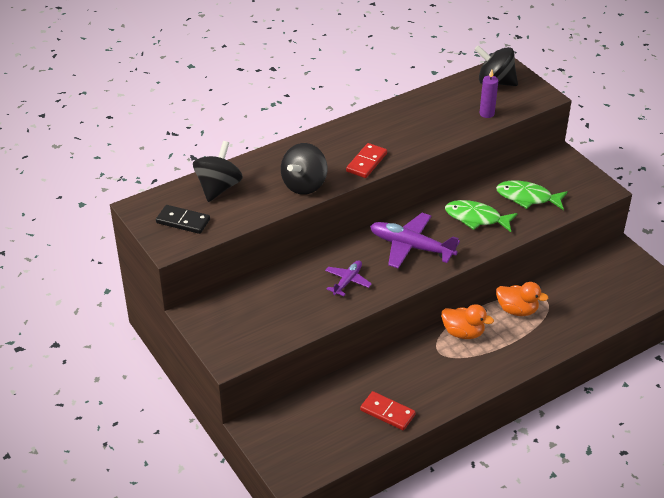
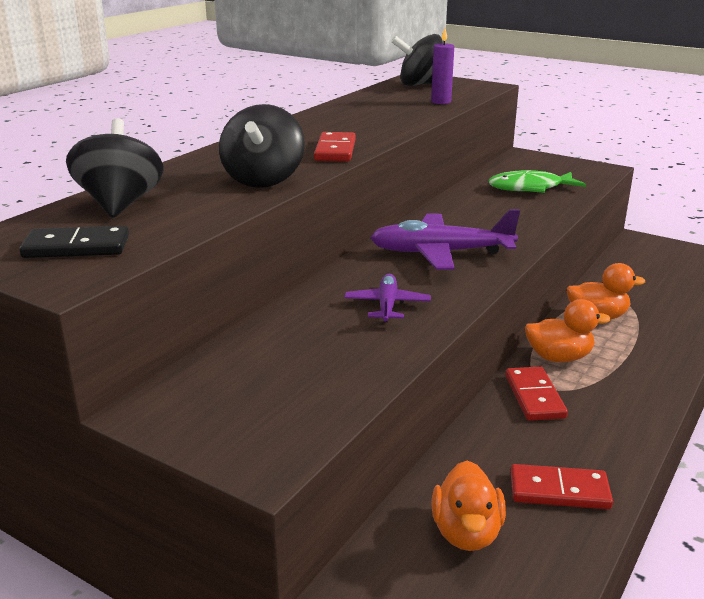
camera: 25 degrees left, 15 degrees down
green fish [445,200,518,232] -> none
none -> orange duck [431,460,506,551]
none -> red domino [505,367,568,421]

